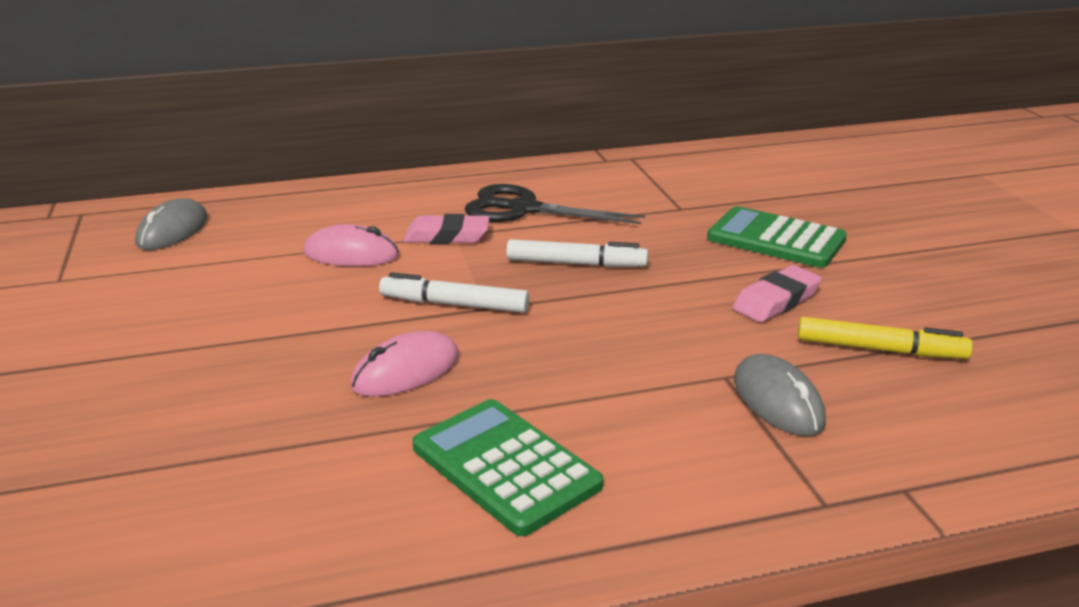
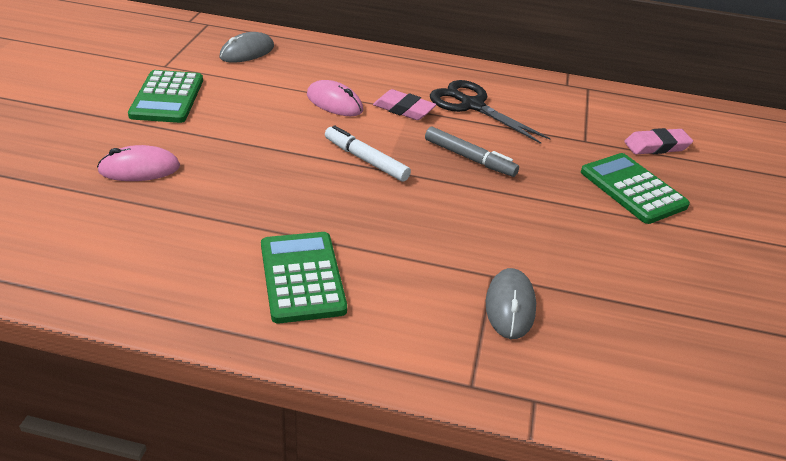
camera: 25 degrees right, 10 degrees up
pink mouse [351,331,459,397] -> pink mouse moved to [97,145,180,181]
white marker [506,239,648,267] -> grey marker [425,127,519,177]
pink eraser [733,265,822,322] -> pink eraser moved to [624,128,693,154]
yellow marker [798,317,973,359] -> none
none -> green calculator [128,70,203,123]

